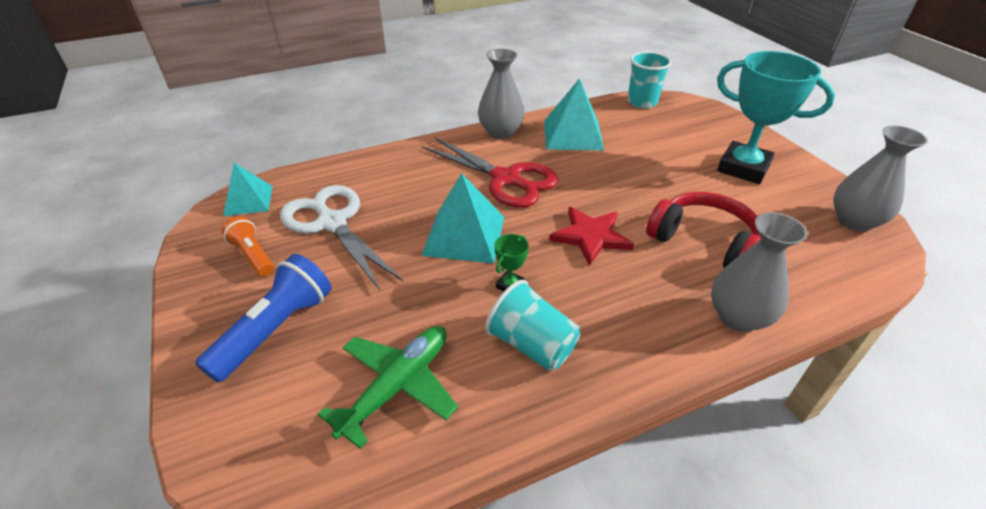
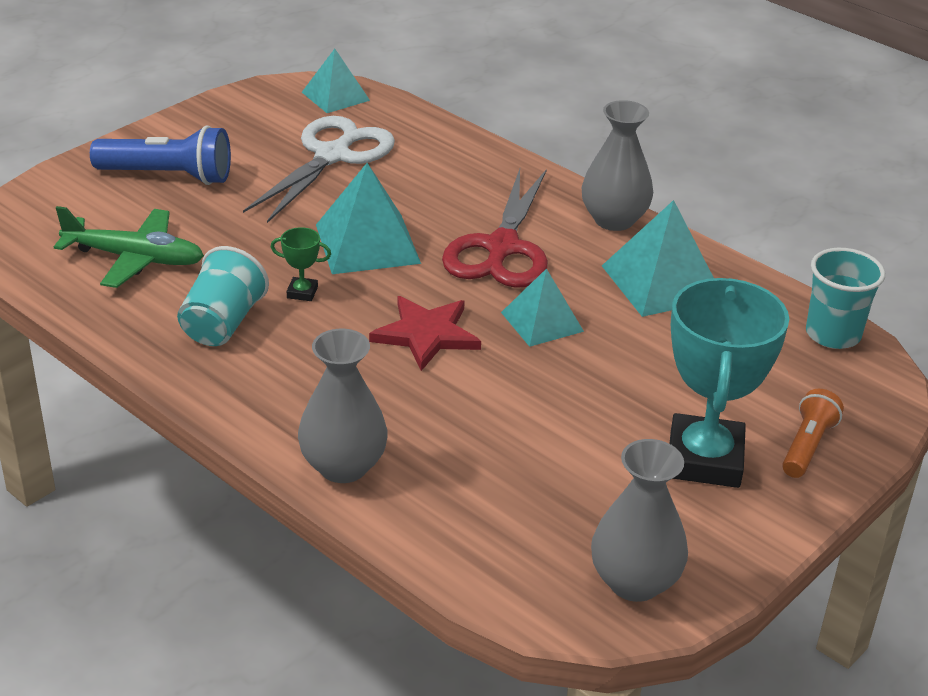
camera: 65 degrees right, 5 degrees down
orange flashlight [222,216,274,277] -> orange flashlight moved to [782,389,844,478]
red headphones [646,192,761,268] -> none
none -> turquoise pyramid [501,268,584,347]

